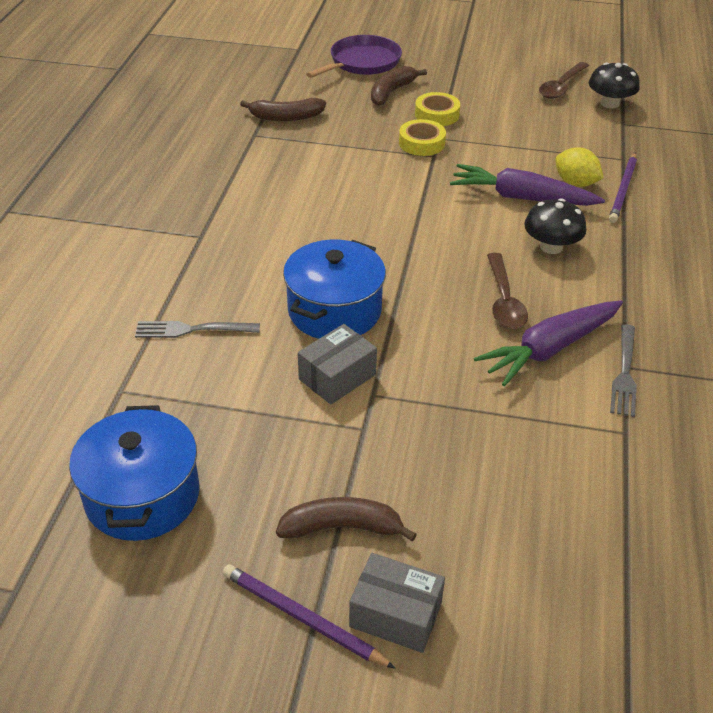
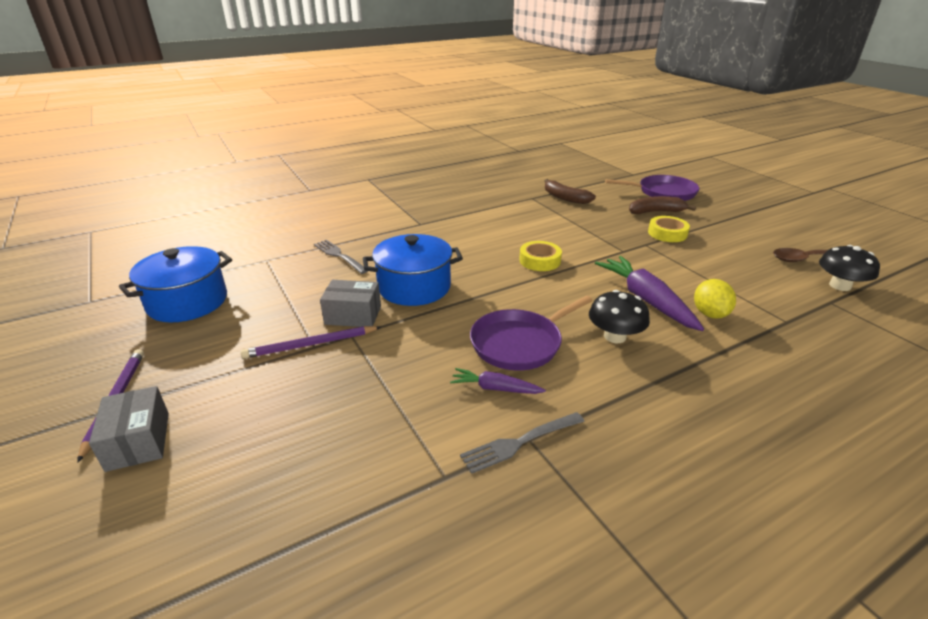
camera: 50 degrees right, 10 degrees down
brown banana [276,497,417,542] -> none
yellow tape [399,119,446,156] -> yellow tape moved to [519,241,562,271]
purple carrot [474,300,623,386] -> purple carrot [450,368,546,394], size x0.54
brown spoon [487,253,528,329] -> purple pan [470,296,593,370]
purple pencil [609,152,637,223] -> purple pencil moved to [241,326,381,359]

